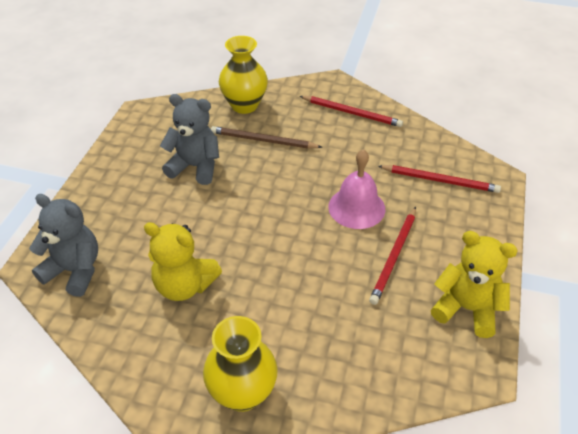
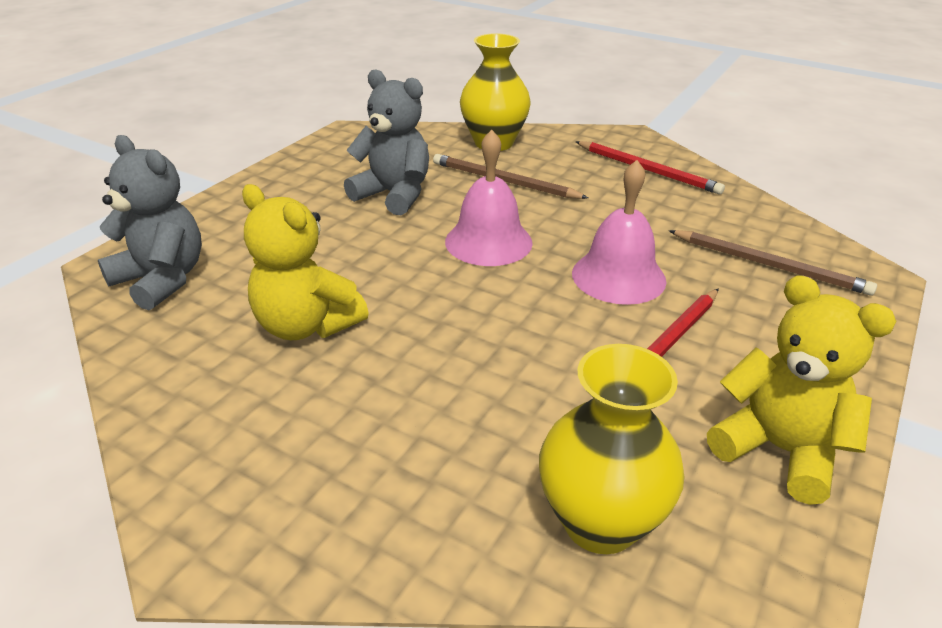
camera: 15 degrees right, 10 degrees down
yellow vase [203,316,278,412] -> yellow vase moved to [539,344,684,554]
red pencil [378,165,501,193] -> brown pencil [669,230,877,296]
none -> pink bell [445,130,533,266]

